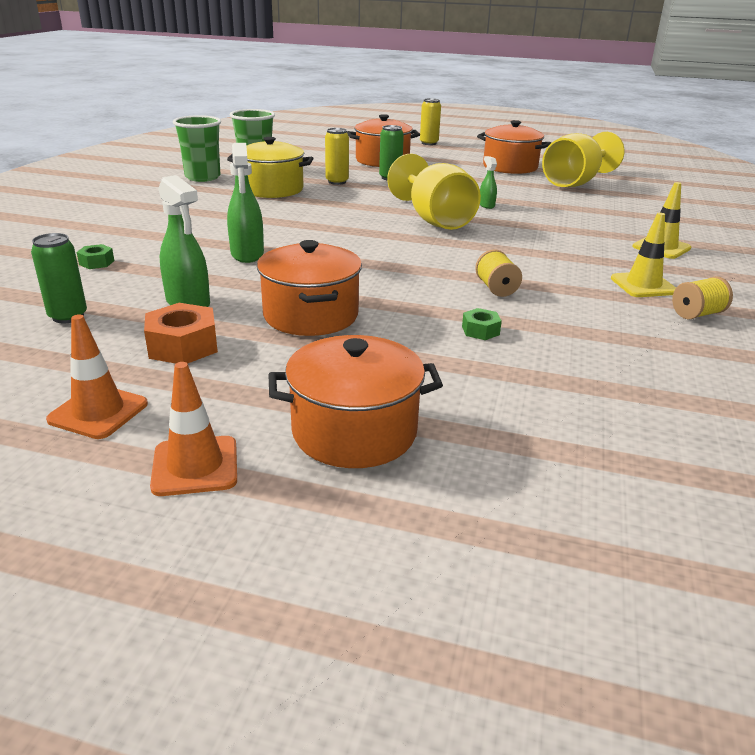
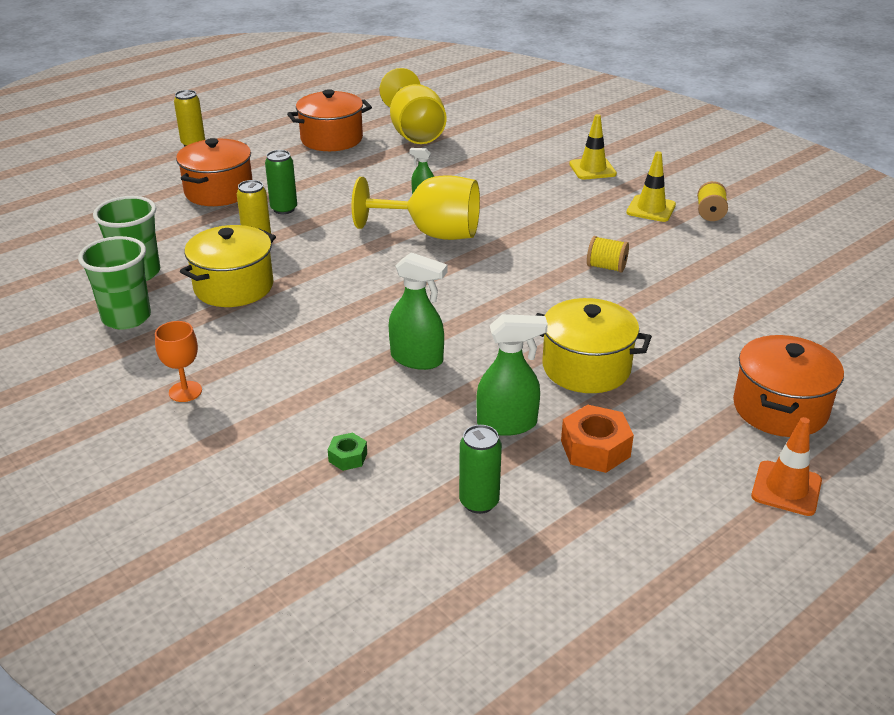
camera: 55 degrees left, 5 degrees up
orange traffic cone [46,314,148,439] -> none
orange pot [257,240,362,336] -> yellow pot [536,298,652,393]
green nut [462,308,502,340] -> none
none -> orange goblet [155,321,202,402]

